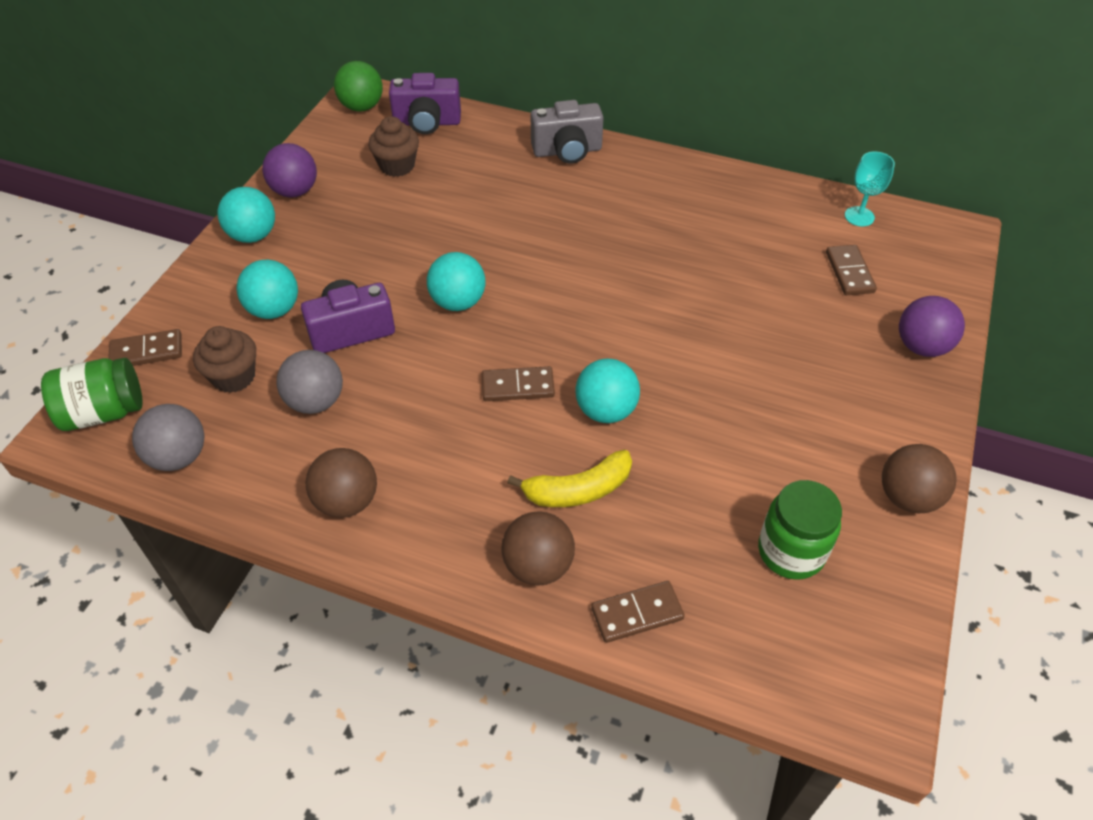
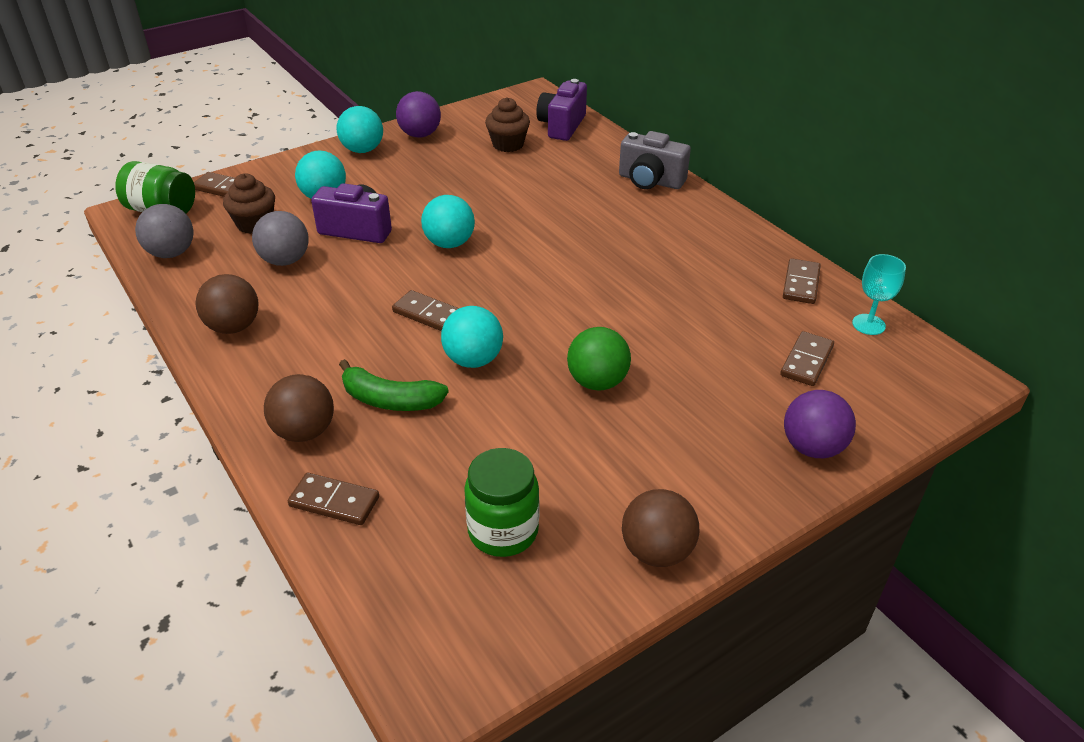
camera: 35 degrees right, 10 degrees down
green ball [334,61,383,111] -> green ball moved to [567,327,631,391]
purple camera [389,73,461,134] -> purple camera turned 75 degrees clockwise [536,79,587,141]
yellow banana [507,450,632,507] -> green banana [339,359,449,411]
none -> brown domino [783,258,821,304]

